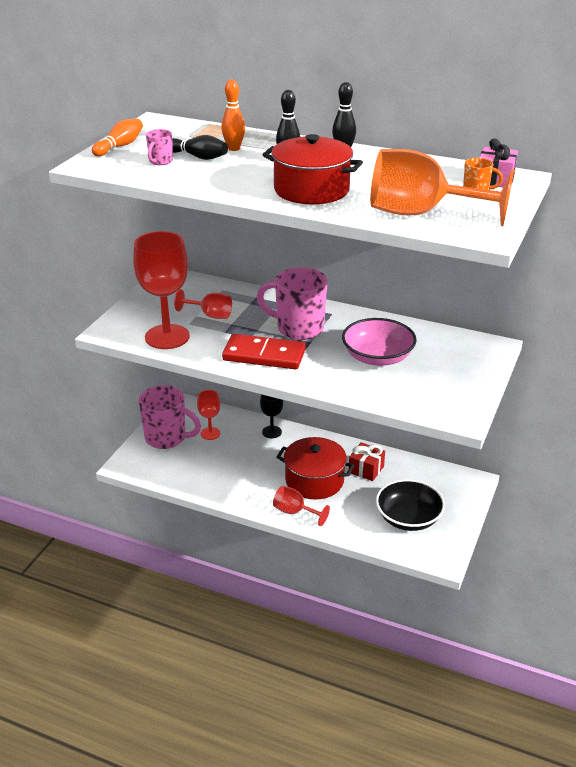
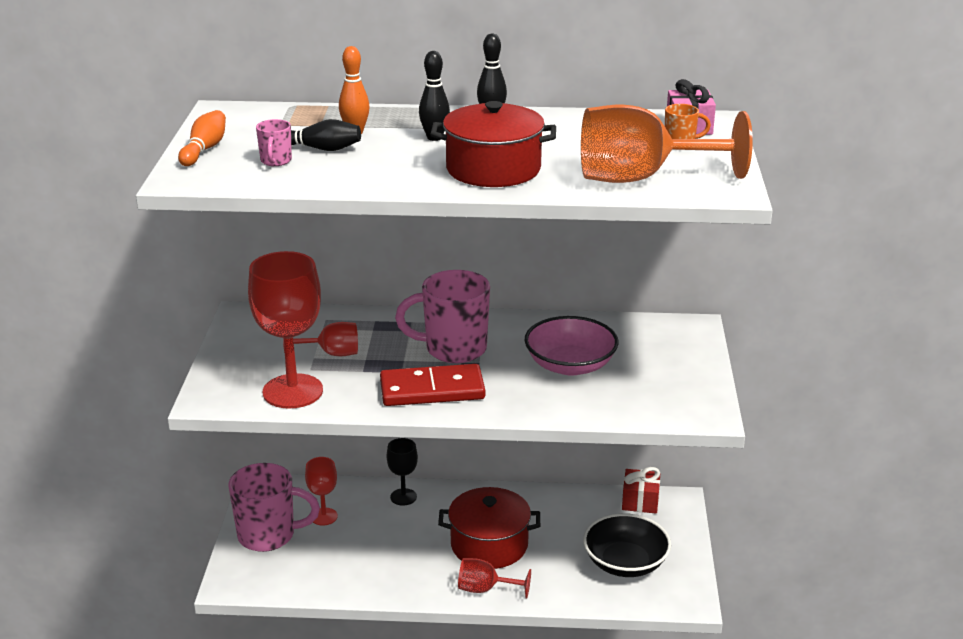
camera: 20 degrees left, 5 degrees down
red gift [349,442,385,481] -> red gift moved to [622,467,660,514]

